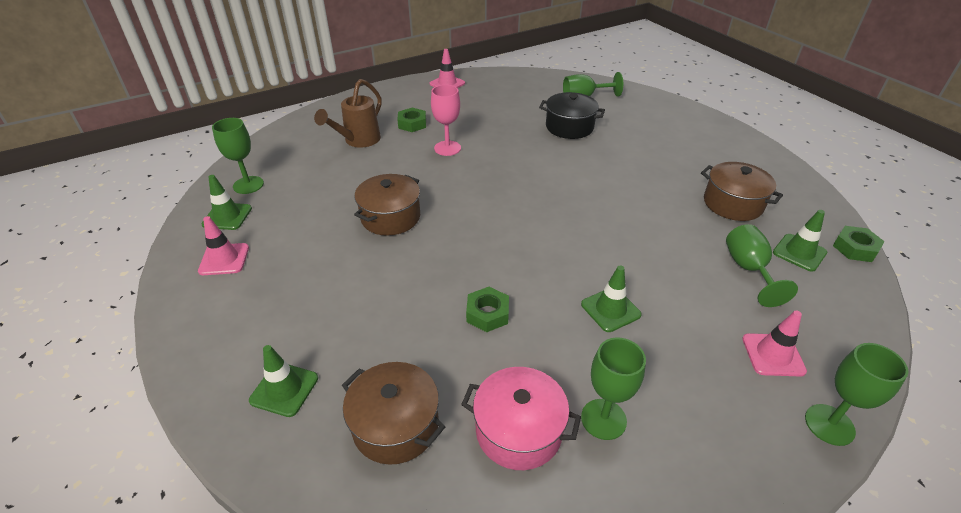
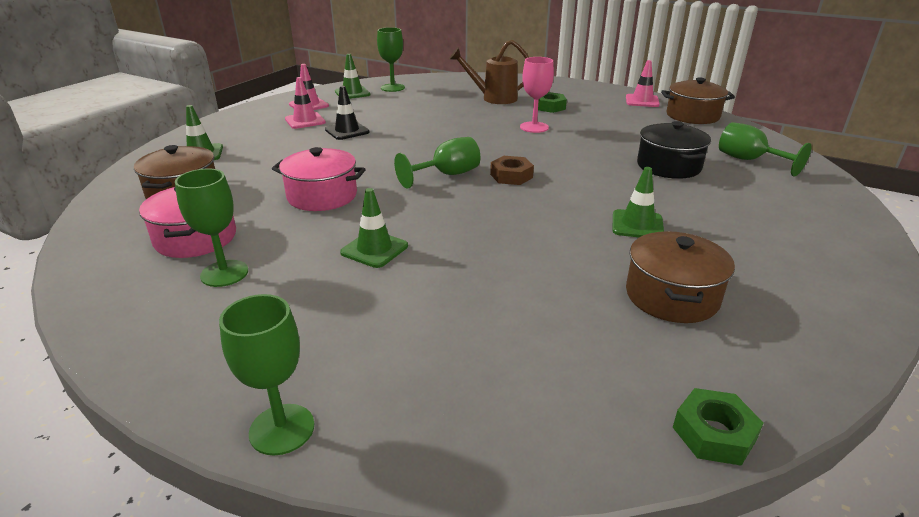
camera: 60 degrees right, 10 degrees down
brown pot [354,174,420,236] -> brown pot moved to [661,78,735,124]
green nut [466,287,509,332] -> pink pot [272,147,366,211]
green goblet [726,224,798,307] -> green goblet moved to [394,137,480,189]
pink traffic cone [742,311,807,377] -> pink traffic cone moved to [285,77,326,129]
green traffic cone [773,210,827,272] -> green traffic cone moved to [613,167,664,237]
none -> black traffic cone [325,86,369,140]
none -> brown nut [490,156,534,185]

